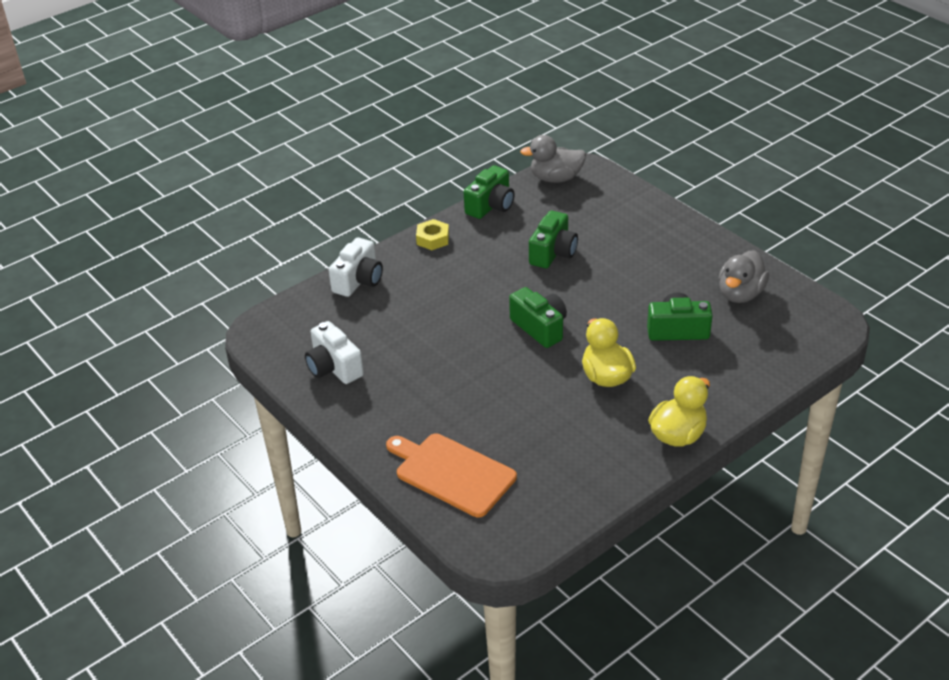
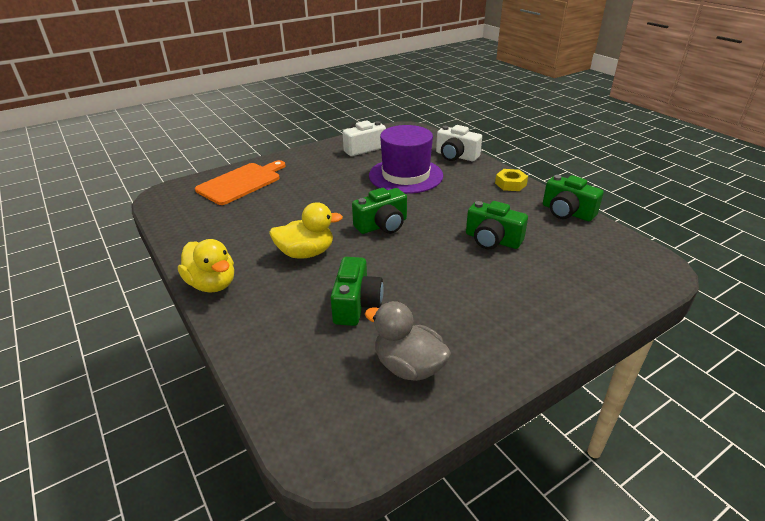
camera: 95 degrees right, 5 degrees down
grey duck [520,135,586,183] -> none
none -> purple hat [369,125,443,194]

